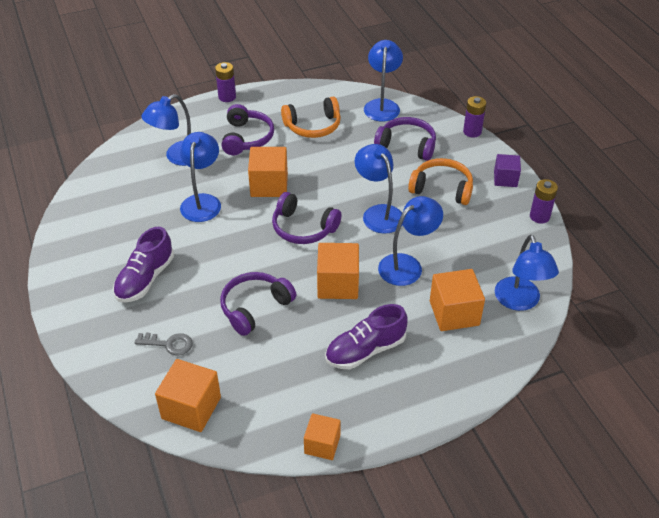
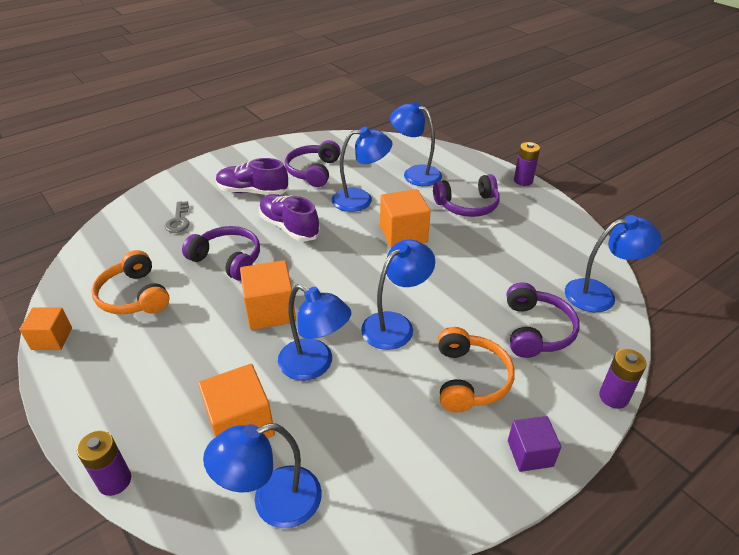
camera: 75 degrees right, 5 degrees down
orange cube [155,359,221,432] -> none
purple headphones [272,192,341,244] -> purple headphones moved to [285,140,341,187]
orange headphones [281,97,341,138] -> orange headphones moved to [91,250,170,314]
purple shoe [325,304,408,369] -> purple shoe moved to [259,194,320,242]
purple battery [530,179,558,224] -> purple battery moved to [77,431,131,496]

